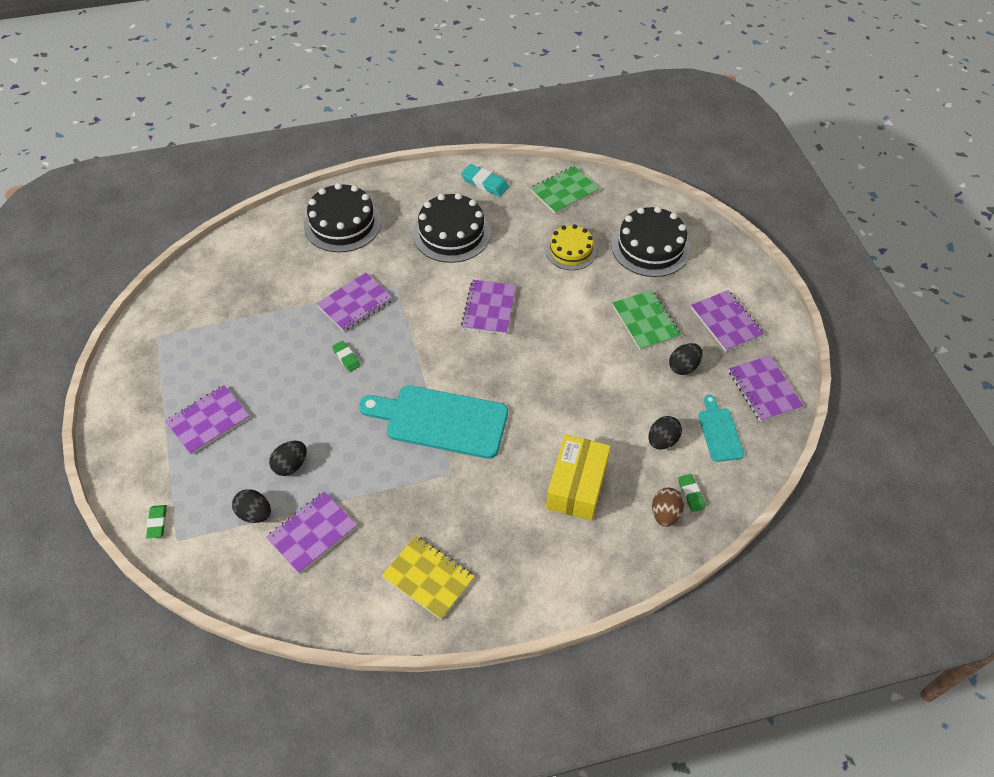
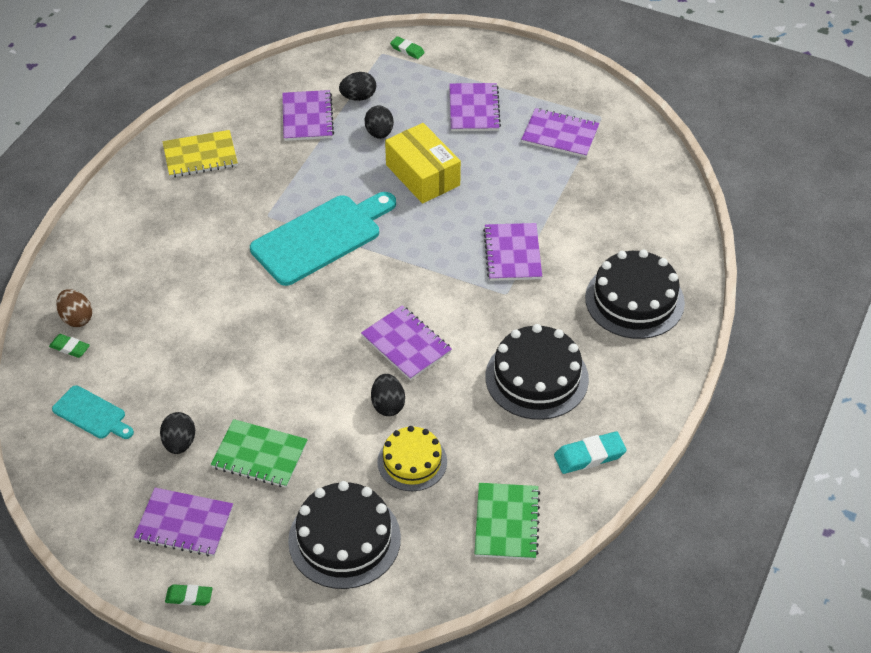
camera: 130 degrees right, 5 degrees down
green eraser [332,341,360,372] -> green eraser moved to [165,584,213,606]
yellow box [546,434,611,521] -> yellow box moved to [385,123,461,204]
black egg [648,416,682,449] -> black egg moved to [371,374,405,416]
purple notebook [729,356,804,422] -> purple notebook moved to [521,108,600,158]

